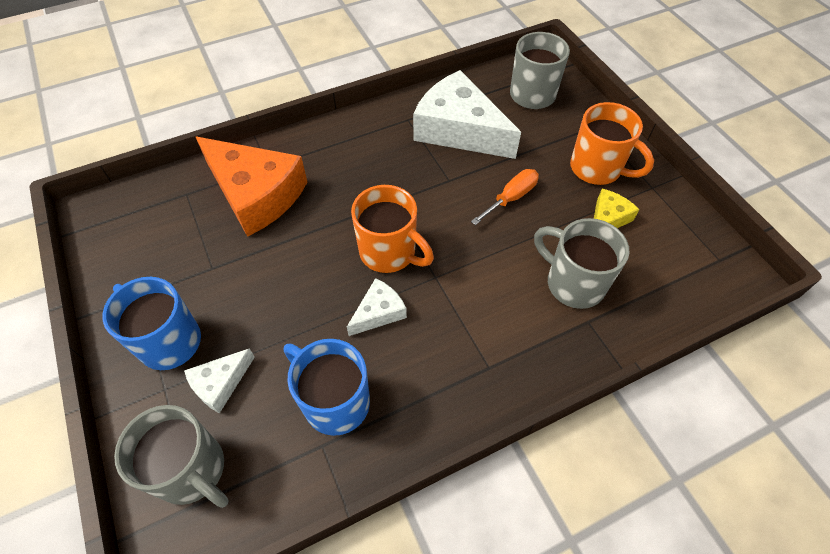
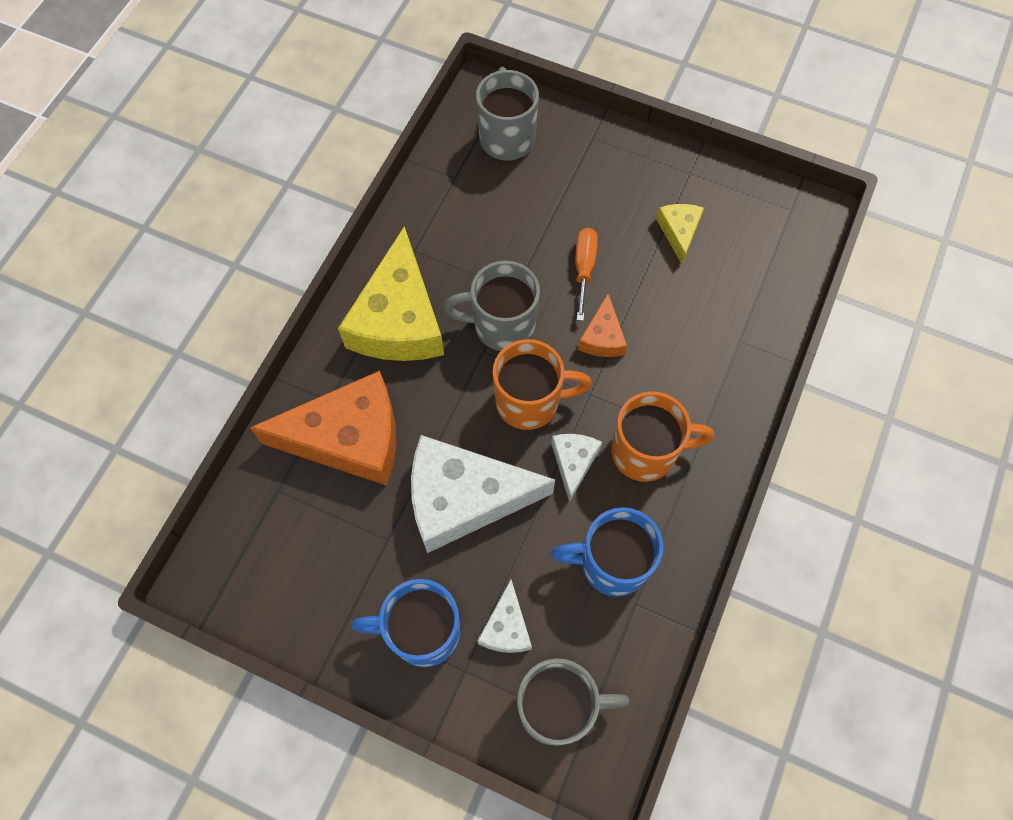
camera: 40 degrees left, 10 degrees up
white cheese [413,70,521,159] -> white cheese moved to [411,435,555,553]
grey mug [534,218,630,309] -> grey mug moved to [443,261,540,351]
orange mug [570,102,654,185] -> orange mug moved to [611,391,714,482]
none -> yellow cheese [338,226,444,361]
none -> orange cheese [578,294,627,357]

